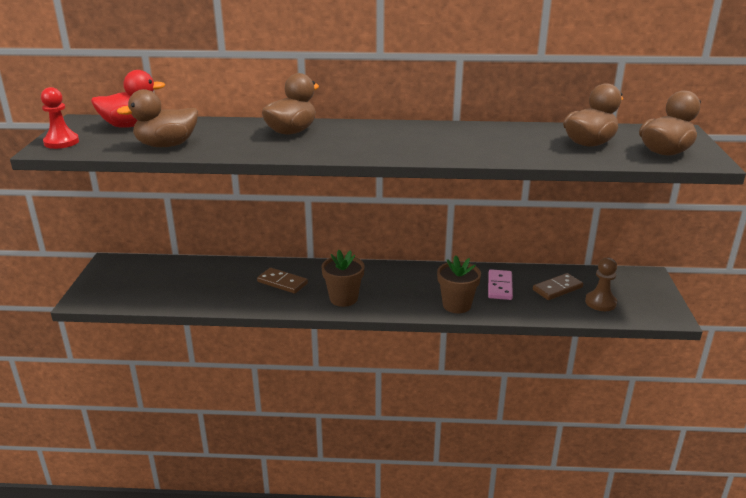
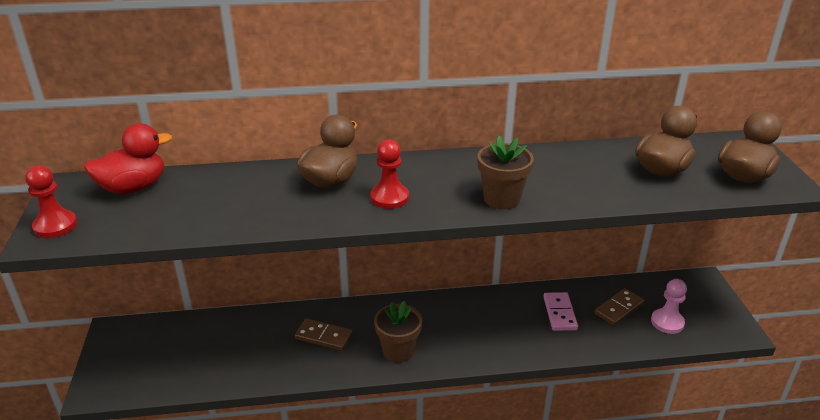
camera: 10 degrees left, 5 degrees up
brown duck [116,89,198,147] -> none
brown flower pot [437,255,481,313] -> brown flower pot moved to [477,135,534,209]
brown pawn [585,257,617,311] -> pink pawn [651,279,687,334]
none -> red pawn [371,140,409,209]

